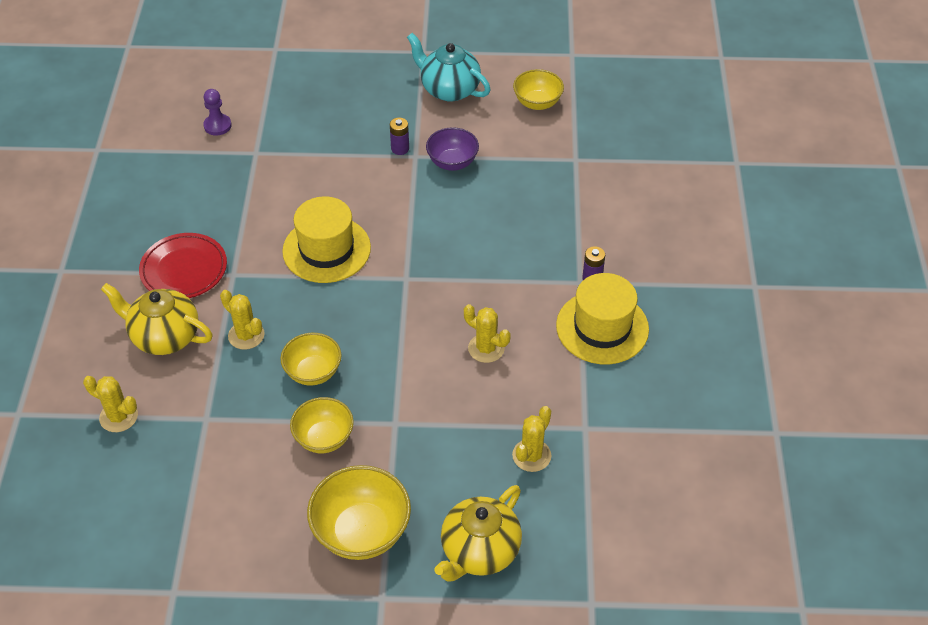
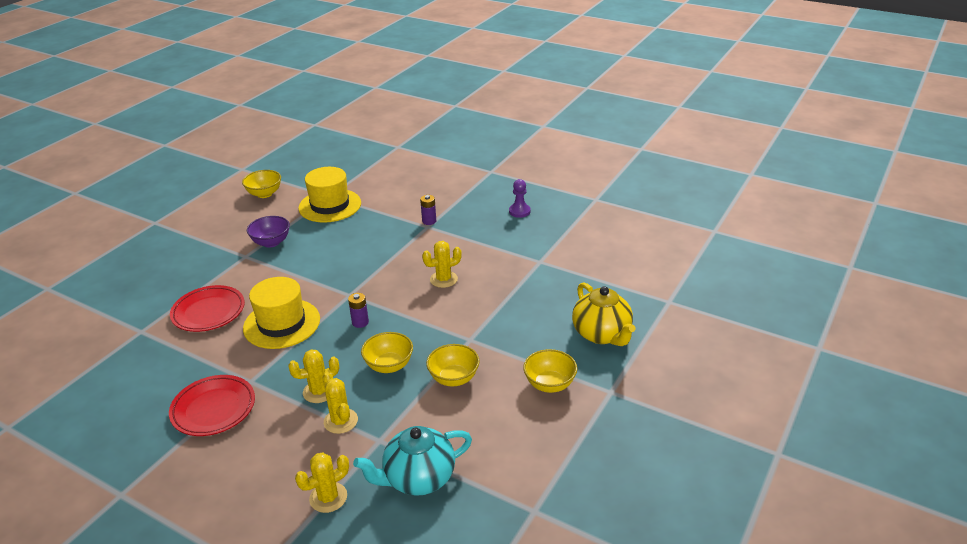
camera: 60 degrees left, 15 degrees down
yellow teapot [101,283,213,355] -> none
purple pawn [203,89,232,135] -> purple pawn moved to [509,179,531,218]
yellow bowl [307,465,411,560] -> yellow bowl [523,349,577,393], size x0.65
purple battery [390,118,409,155] -> purple battery moved to [348,293,369,328]
turquoise teapot [407,33,490,102] -> turquoise teapot moved to [353,426,472,496]
yellow cactus [512,406,551,472] -> yellow cactus moved to [323,372,358,434]
yellow hat [556,273,649,364] -> yellow hat moved to [298,167,361,223]
none -> red plate [170,285,245,332]

